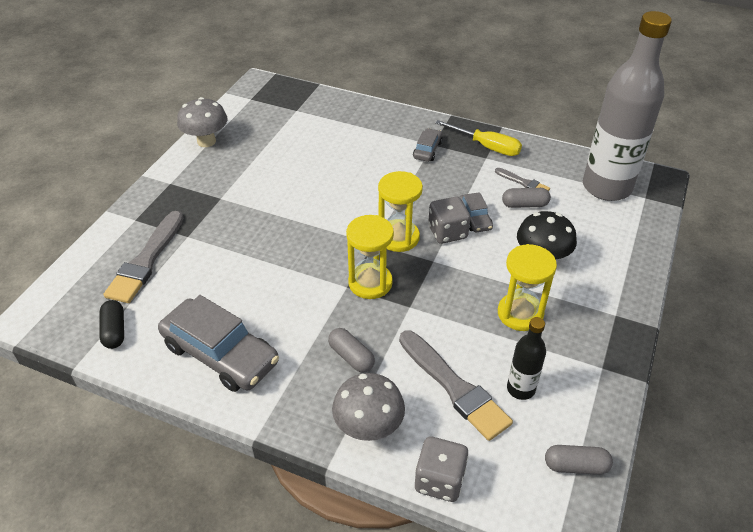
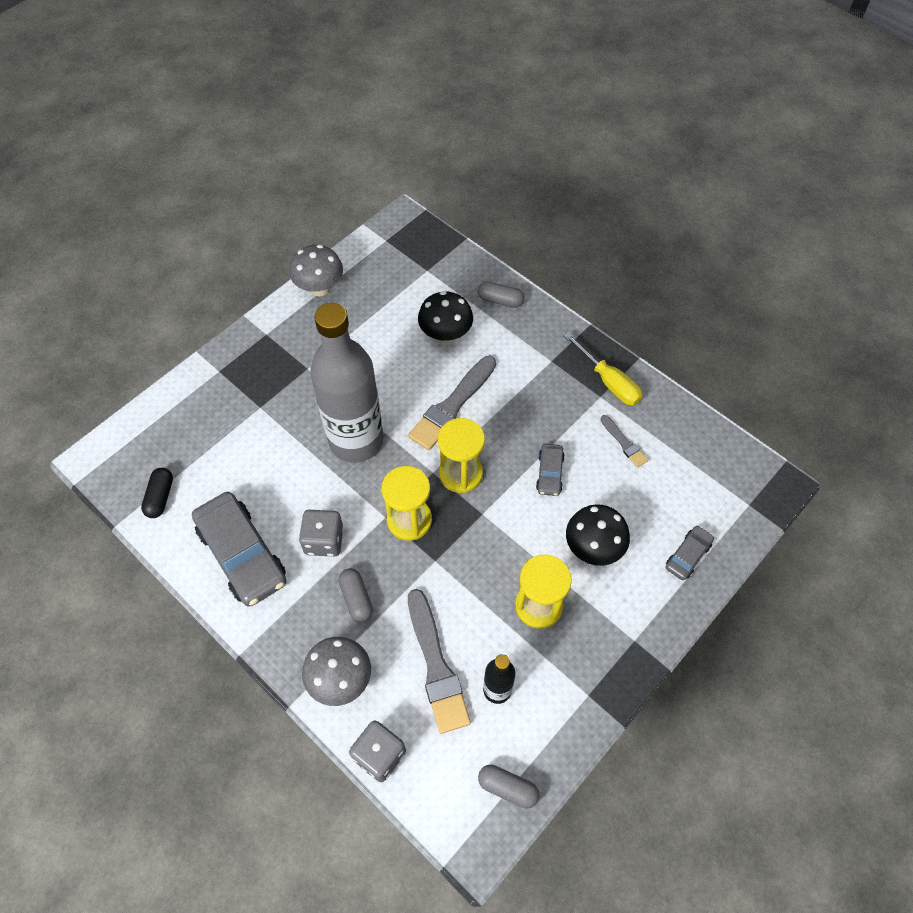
camera: 20 degrees right, 15 degrees up
grey brush [104,211,183,303] -> grey brush moved to [408,356,496,450]
grey car [413,128,443,162] -> grey car moved to [666,525,714,580]
grey dice [428,197,470,244] -> grey dice moved to [299,510,344,557]
grey capsule [502,188,551,208] -> grey capsule moved to [478,282,524,308]
grey bottle [583,11,672,201] -> grey bottle moved to [310,303,383,463]
none -> black mushroom [418,291,473,344]

